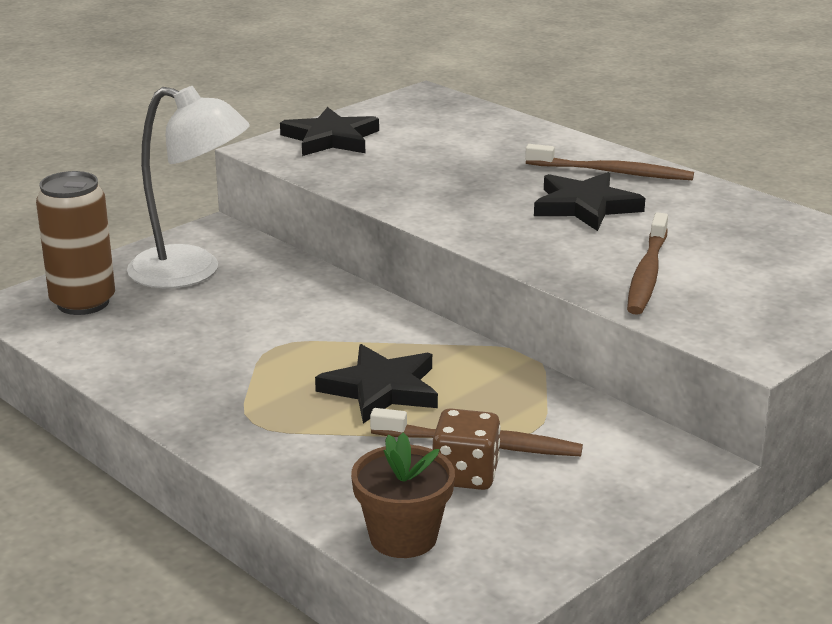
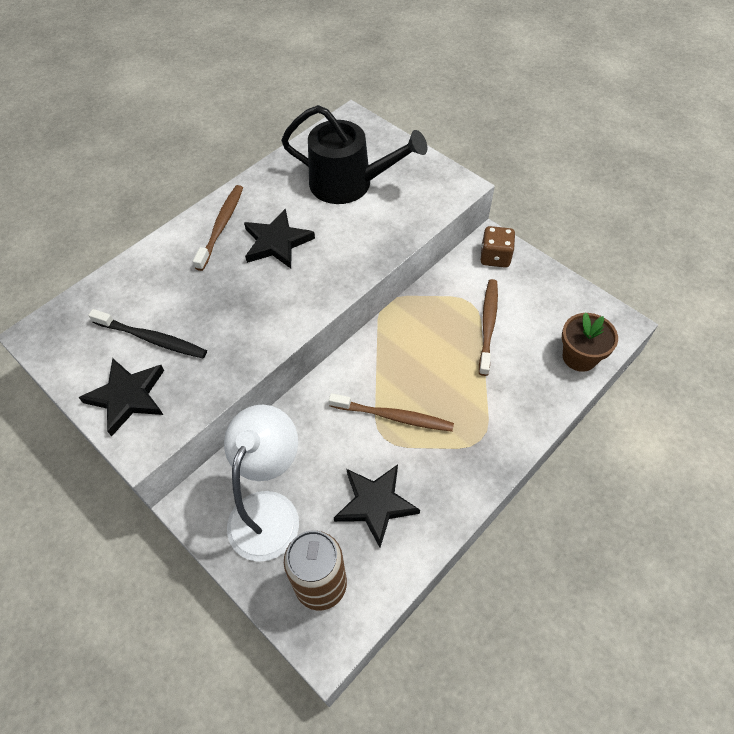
camera: 90 degrees left, 30 degrees up
black star [315,344,438,424] -> black star moved to [334,464,420,547]
brown dice [433,408,501,490] -> brown dice moved to [481,226,515,268]
brown toothbrush [627,212,668,315] -> brown toothbrush moved to [329,393,454,432]
none -> black toothbrush [88,309,207,358]
none -> black watering can [281,105,427,204]

